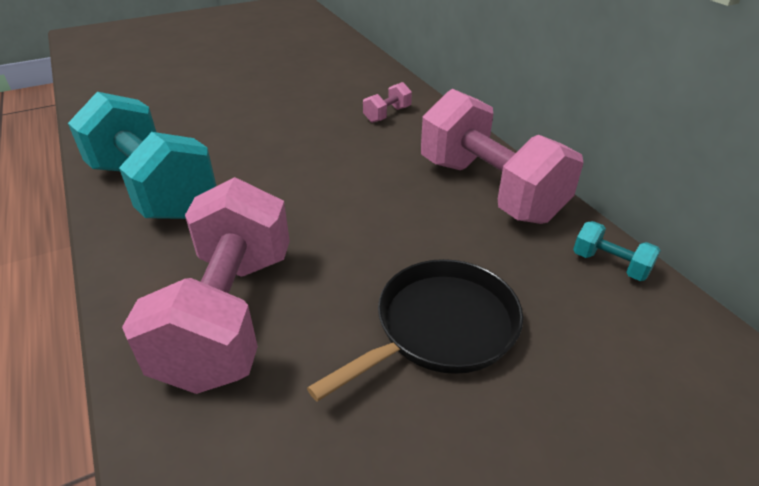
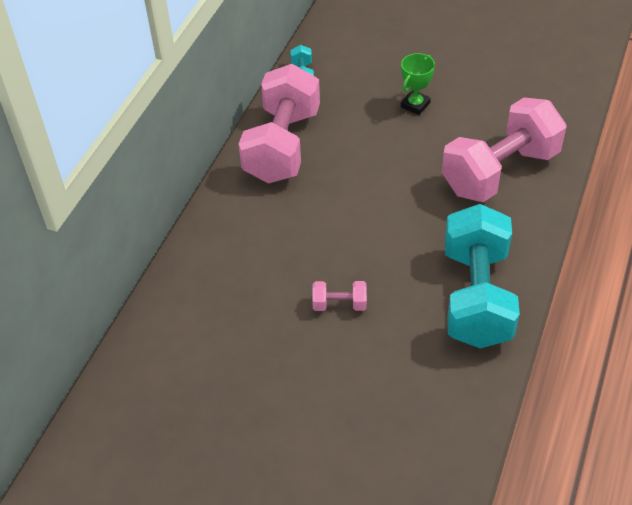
camera: 130 degrees left, 10 degrees up
black pan [307,259,523,402] -> green trophy [401,53,435,115]
pink dumbbell [363,82,412,123] -> pink dumbbell moved to [312,281,367,311]

